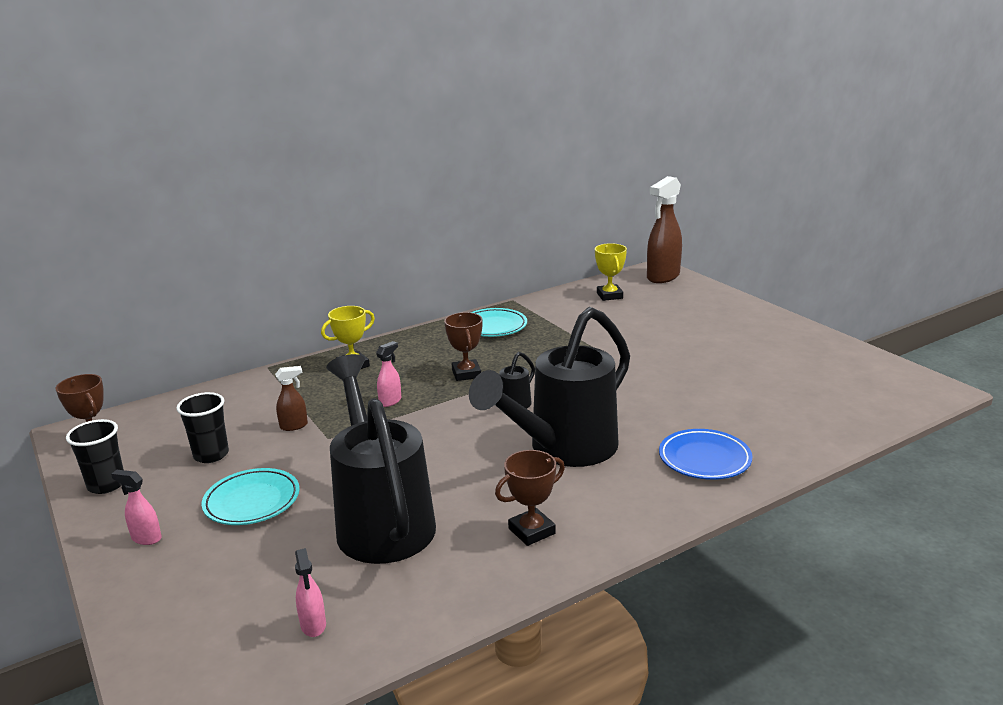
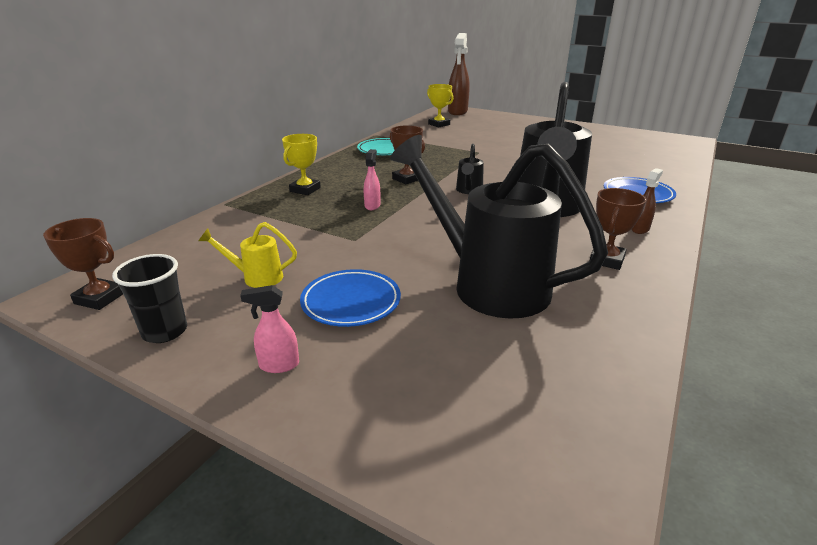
camera: 30 degrees left, 5 degrees up
black cup [176,392,229,463] -> yellow watering can [199,222,297,288]
turquoise plate [201,468,300,525] -> blue plate [300,269,401,327]
brown spray bottle [275,366,308,431] -> brown spray bottle moved to [631,168,663,234]
pink spray bottle [295,548,326,637] -> none

